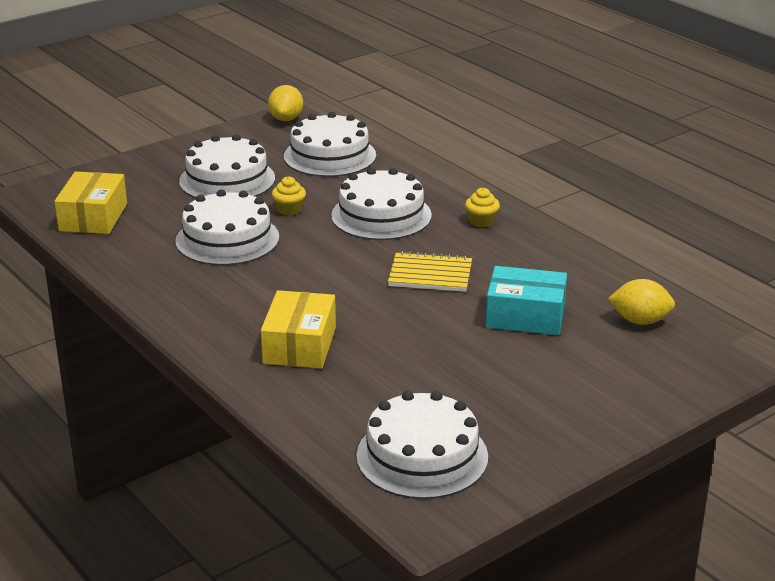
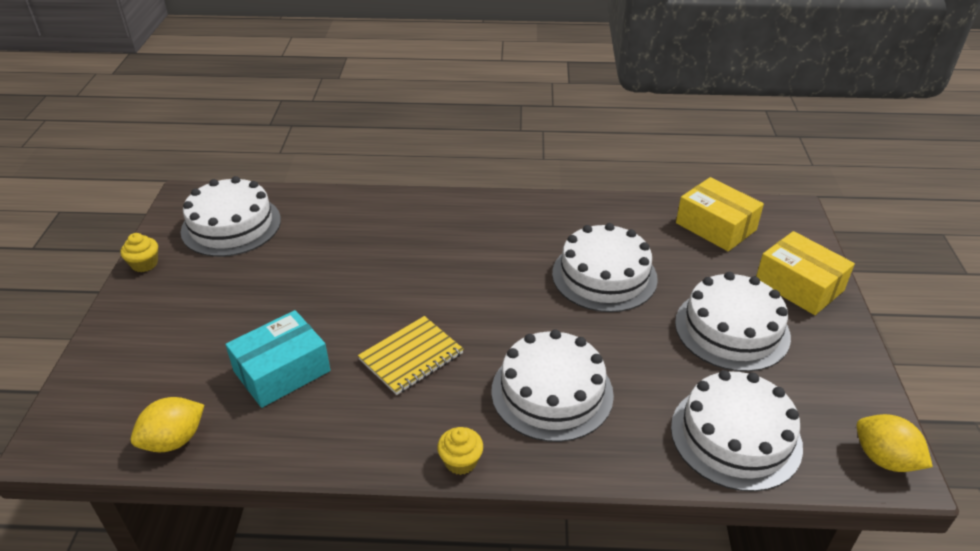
camera: 130 degrees right, 10 degrees up
yellow box [261,290,336,369] -> yellow box moved to [756,231,855,315]
yellow cupcake [272,176,306,215] -> yellow cupcake moved to [121,233,158,272]

